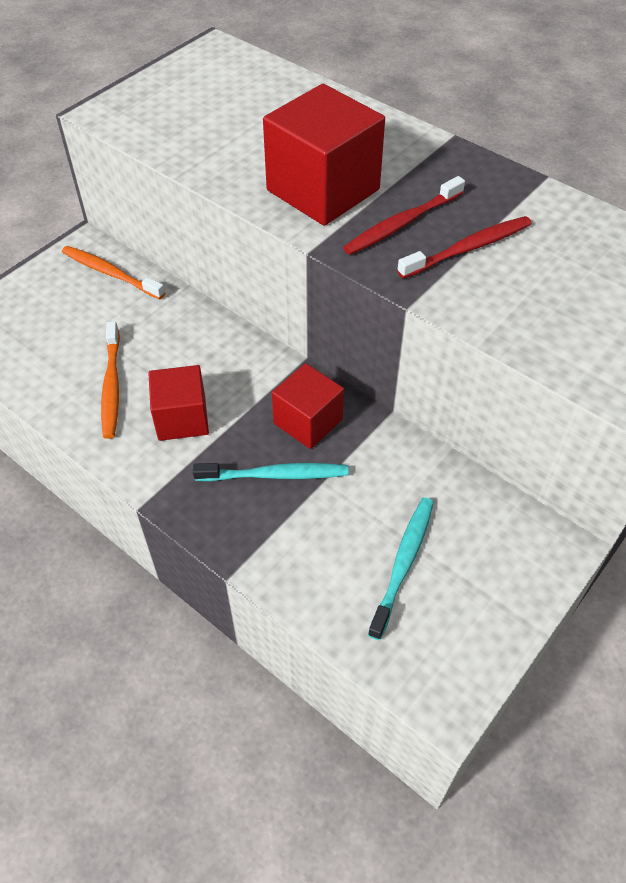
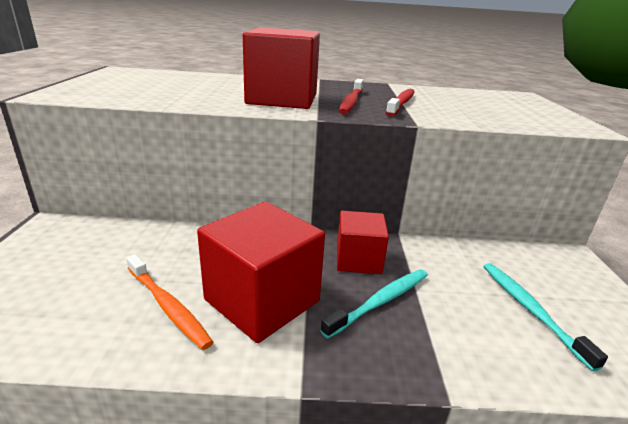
camera: 40 degrees left, 25 degrees down
orange toothbrush [62,246,165,299] -> none
red cube [148,365,209,441] -> red cube [197,201,325,343], size x1.62

